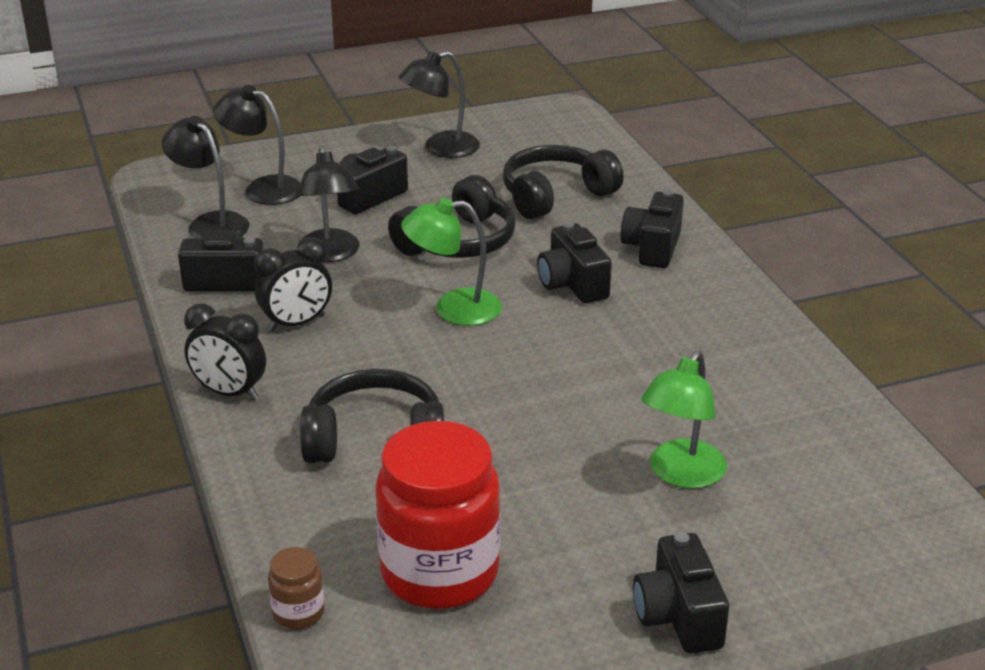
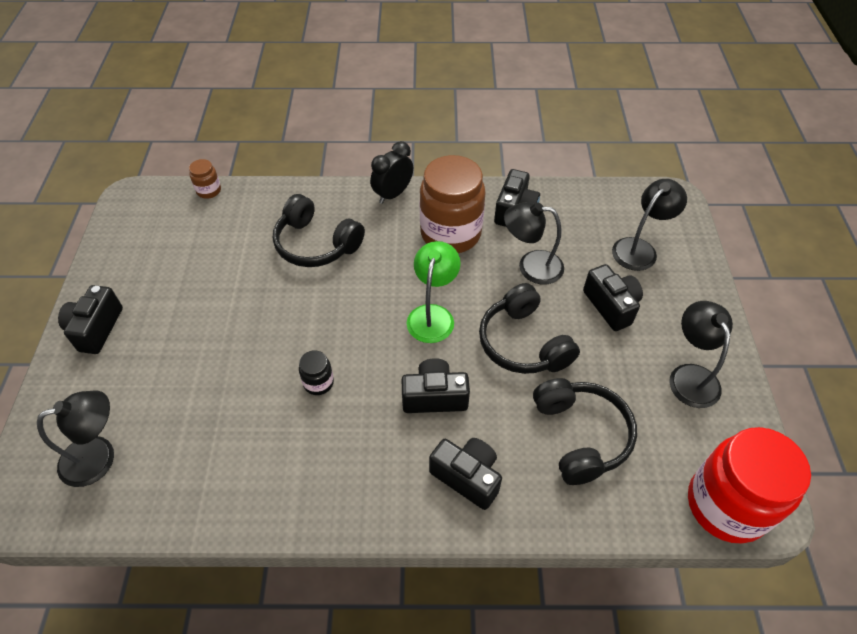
camera: 110 degrees right, 20 degrees up
black lamp [162,116,249,238] -> black lamp moved to [37,390,114,487]
black clock [254,237,332,332] -> brown jar [420,155,485,253]
black headphones [300,369,444,463] -> black headphones turned 105 degrees clockwise [273,194,365,267]
red jar [376,421,500,609] -> red jar moved to [688,427,811,543]
black camera [633,532,729,654] -> black camera turned 90 degrees counterclockwise [58,285,123,354]
green lamp [641,350,727,489] -> none
none -> black jar [299,350,334,395]

